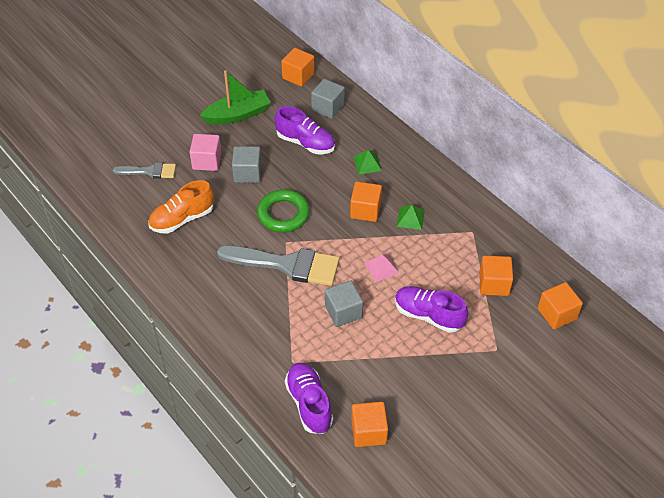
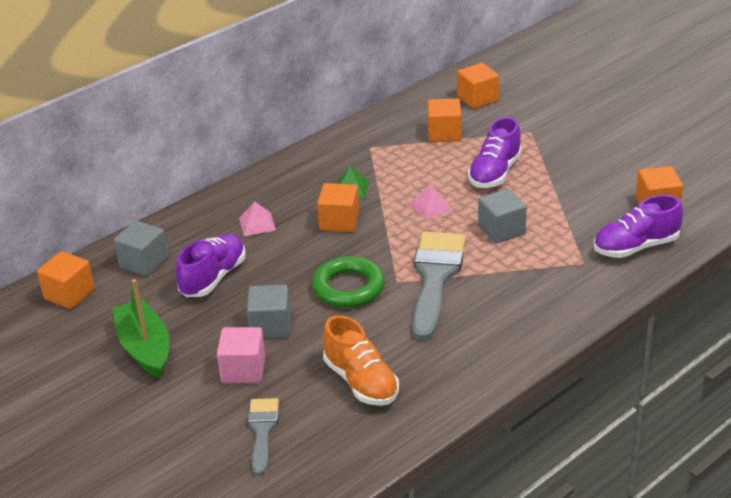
camera: 90 degrees left, 15 degrees down
green pyramid [353,150,382,175] -> pink pyramid [239,202,276,236]

